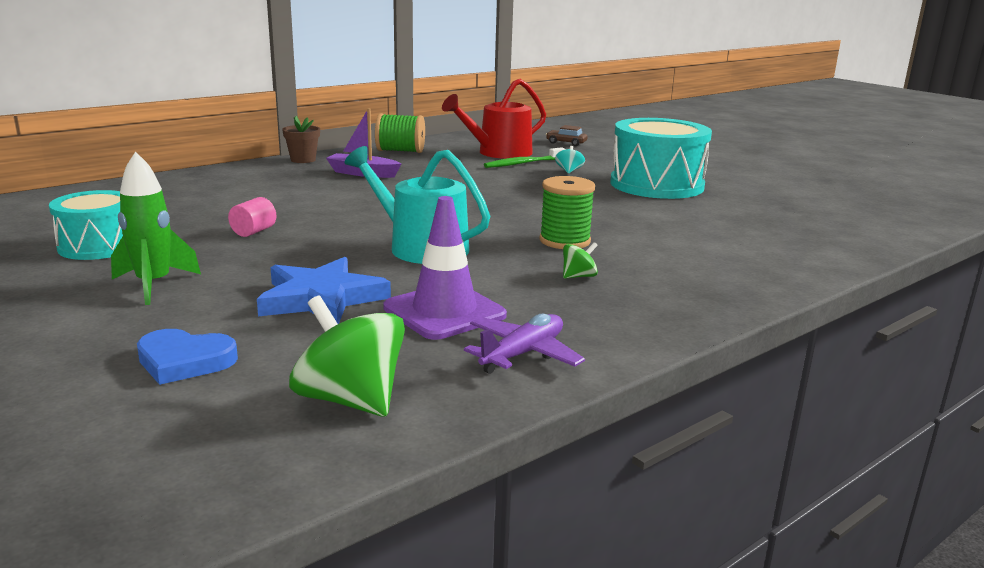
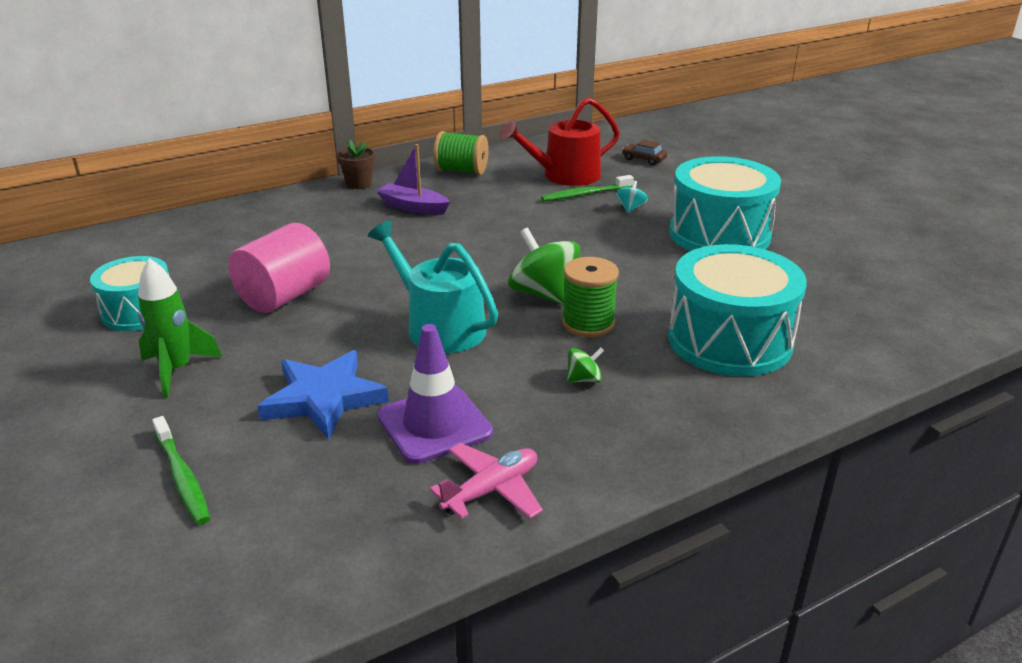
camera: 10 degrees right, 10 degrees up
blue heart [137,329,238,385] -> green toothbrush [152,416,210,525]
pink cylinder [228,197,276,237] -> pink cylinder [228,223,330,313], size x2.14
green spinning top [289,296,405,417] -> green spinning top moved to [509,228,580,305]
purple plane [464,313,585,374] -> pink plane [430,443,543,519]
none -> turquoise drum [668,244,807,376]

